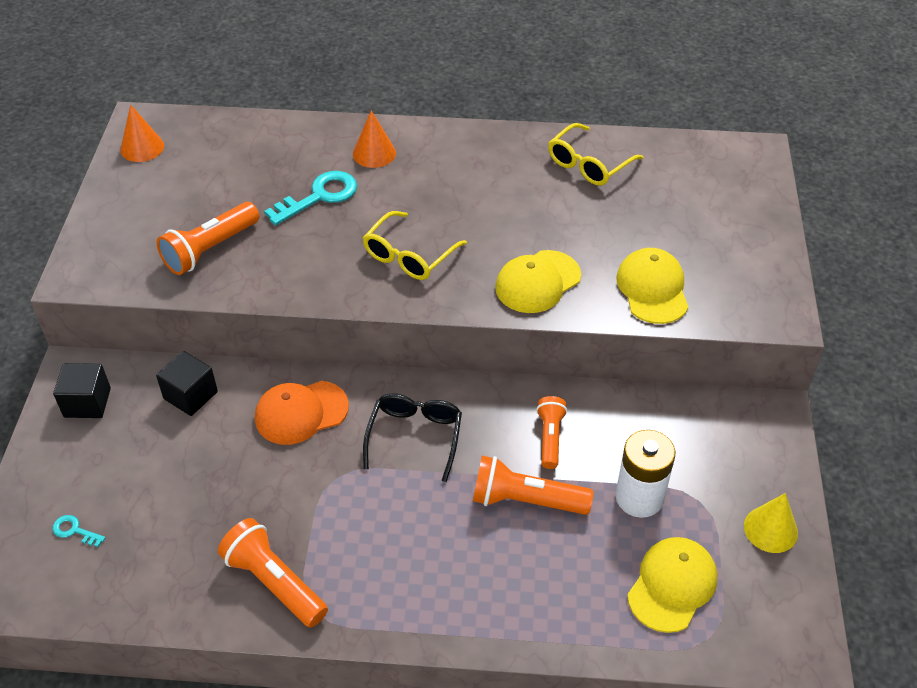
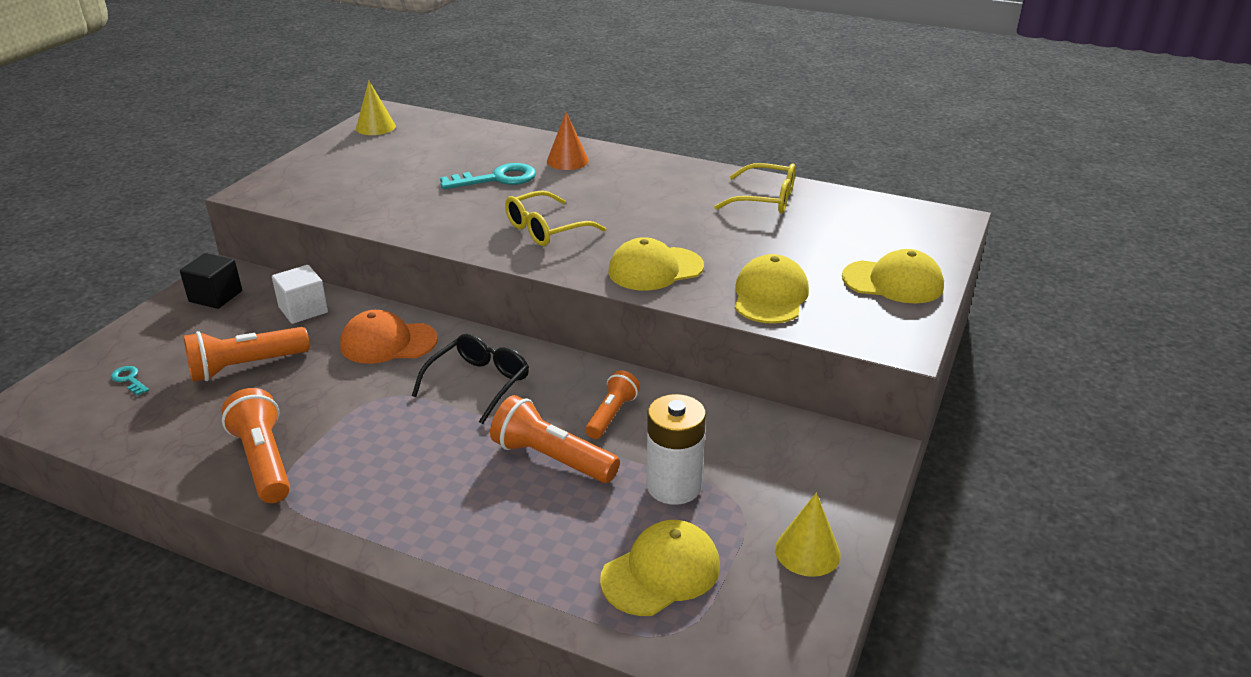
camera: 20 degrees right, 15 degrees down
orange cone [120,105,164,162] -> yellow cone [356,81,396,135]
black cube [156,351,218,416] -> white cube [272,265,328,324]
orange flashlight [157,202,260,275] -> orange flashlight moved to [184,327,310,382]
yellow glasses [548,123,643,186] -> yellow glasses turned 135 degrees counterclockwise [714,163,796,213]
none -> yellow cap [842,249,944,303]

